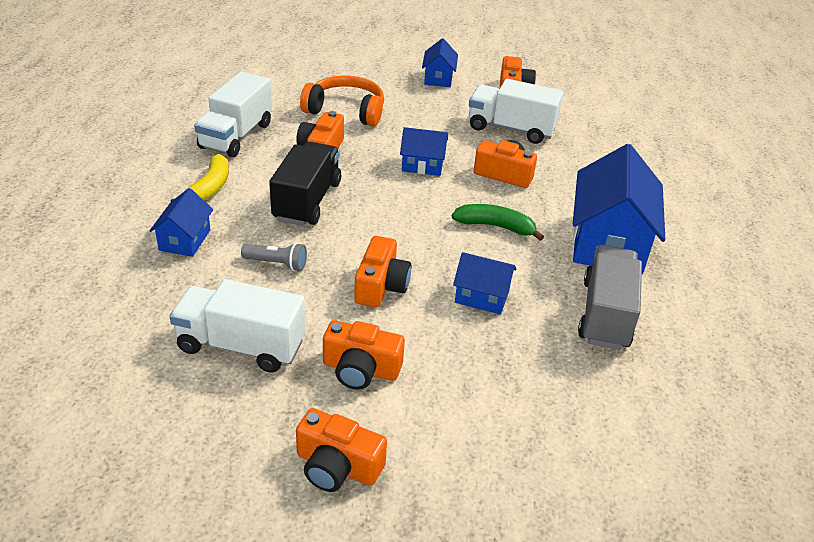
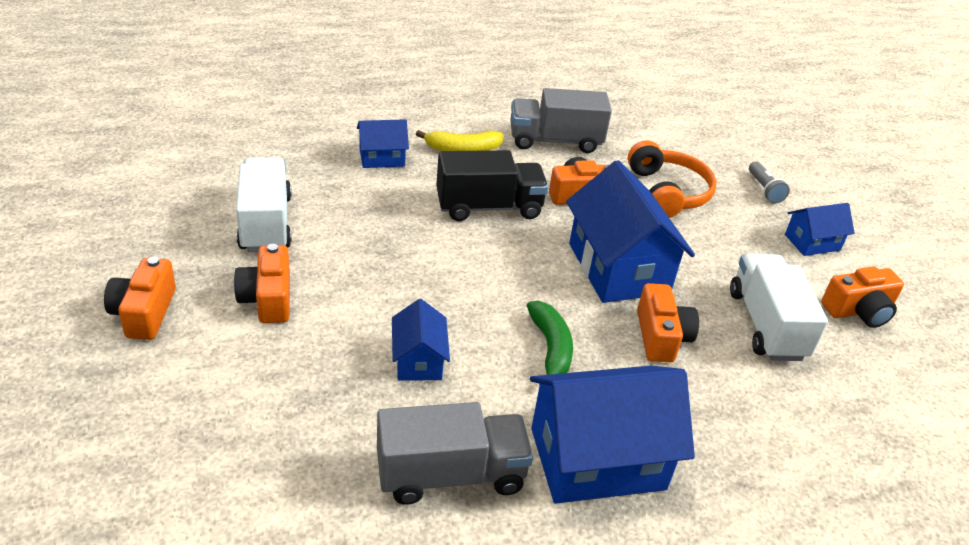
camera: 65 degrees right, 0 degrees up
white truck [194,71,272,157] -> grey truck [510,88,612,153]
grey flashlight [241,243,307,271] -> grey flashlight moved to [749,161,790,203]
orange camera [354,236,411,307] -> none
blue house [400,127,448,176] -> blue house [566,160,695,303], size x1.96

